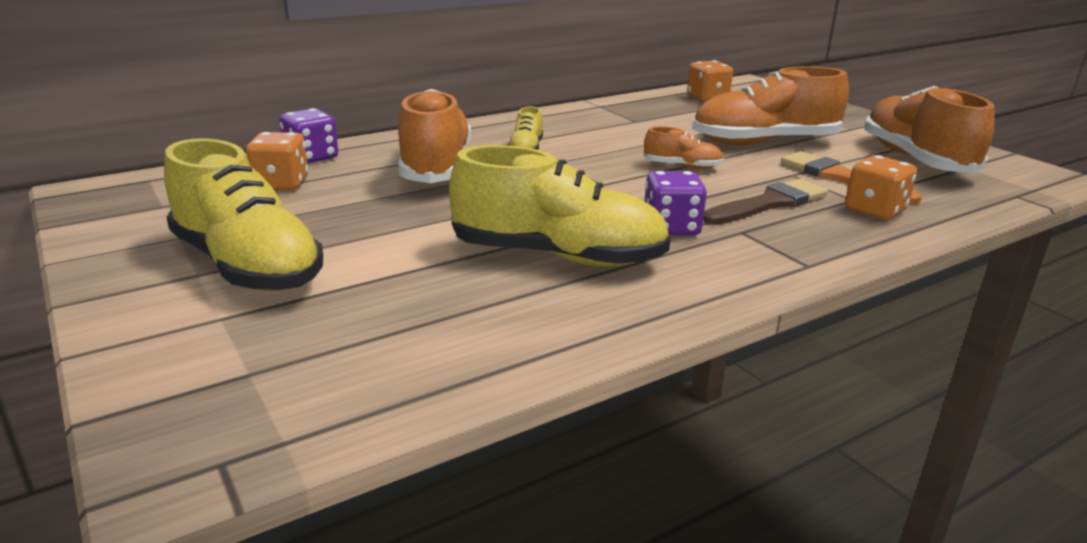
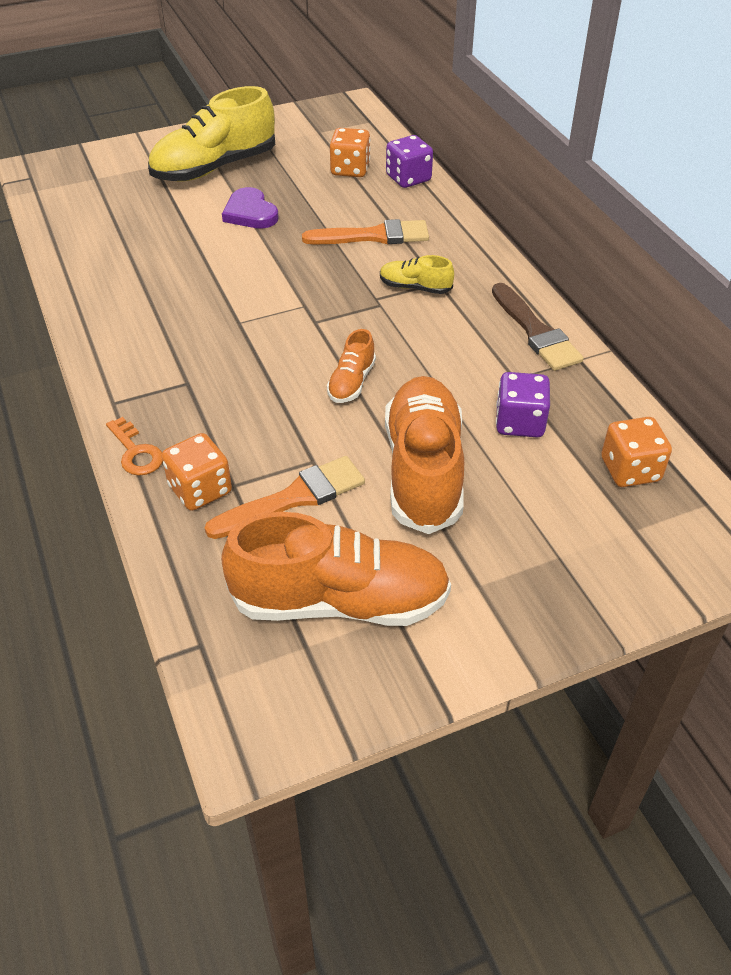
camera: 100 degrees right, 20 degrees up
orange shoe [398,89,471,183] -> orange brush [302,219,429,244]
yellow shoe [449,145,670,267] -> none
purple dice [644,171,707,235] -> purple dice moved to [496,372,550,437]
brown brush [703,179,828,225] -> brown brush moved to [492,283,584,371]
none -> orange key [106,417,163,476]
none -> purple heart [222,187,279,229]

